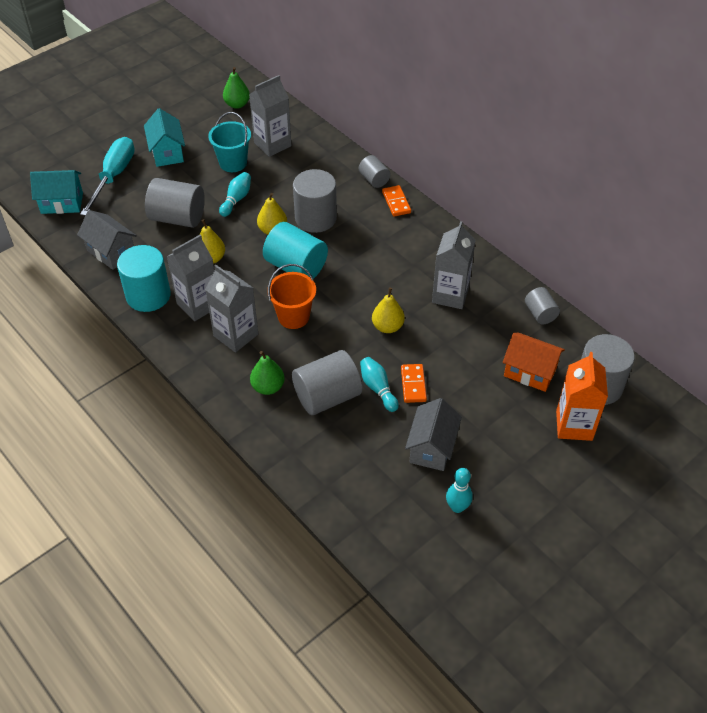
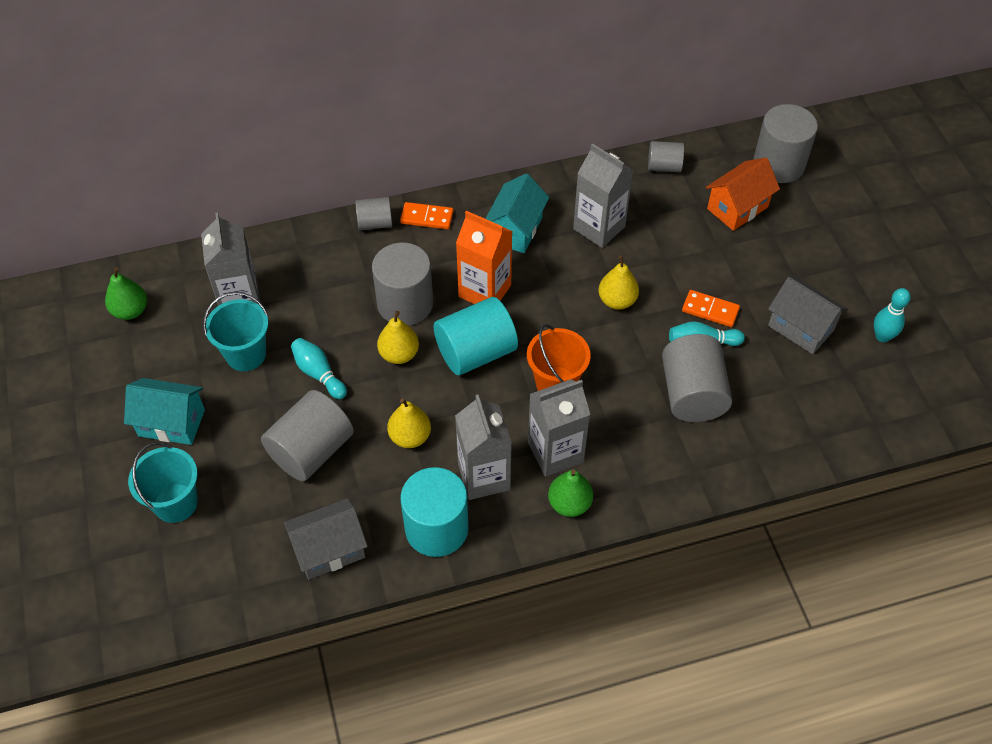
camera: 65 degrees left, 5 degrees up
turquoise house [30,170,83,214] -> turquoise house moved to [486,173,549,253]
turquoise screwdriver [80,137,135,216] -> turquoise bucket [128,442,198,523]
green pear [250,351,285,395] -> green pear moved to [548,469,593,517]
orange carton [556,352,608,441] -> orange carton moved to [456,211,512,304]

